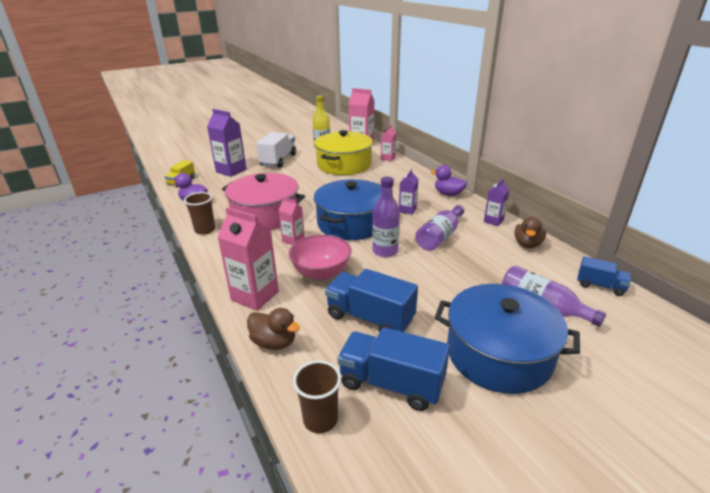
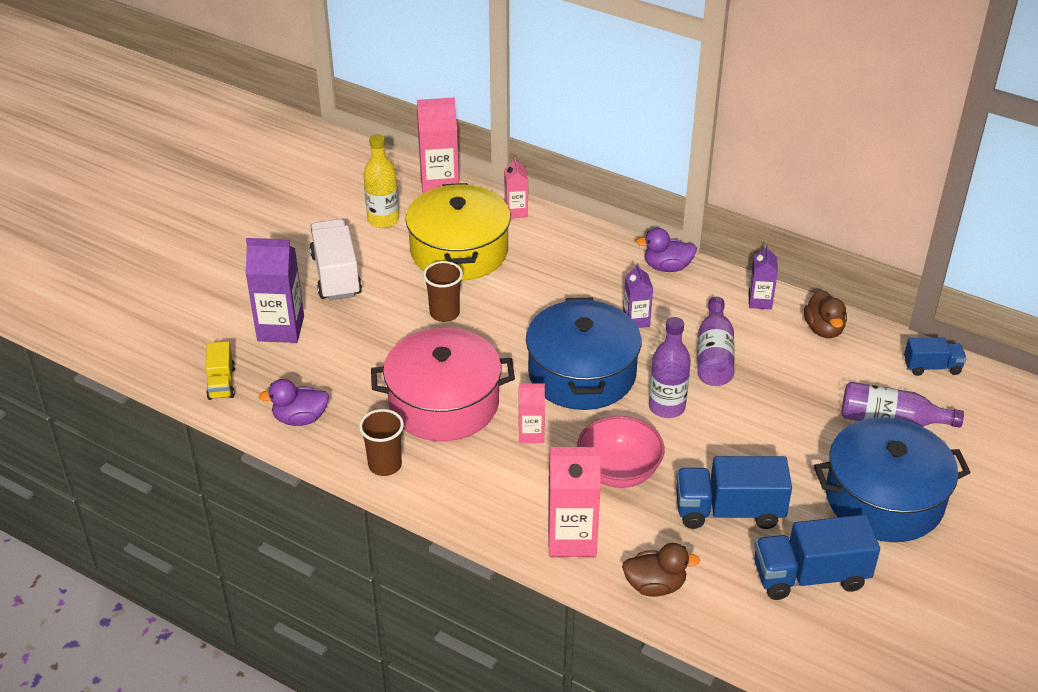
camera: 30 degrees left, 10 degrees up
brown cup [293,360,341,433] -> brown cup moved to [423,261,463,322]

